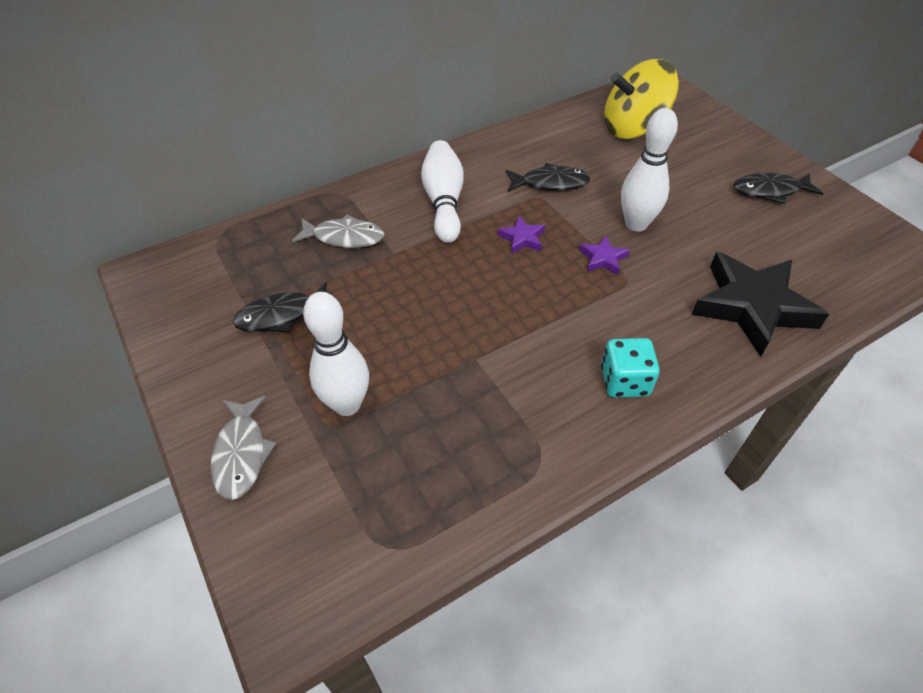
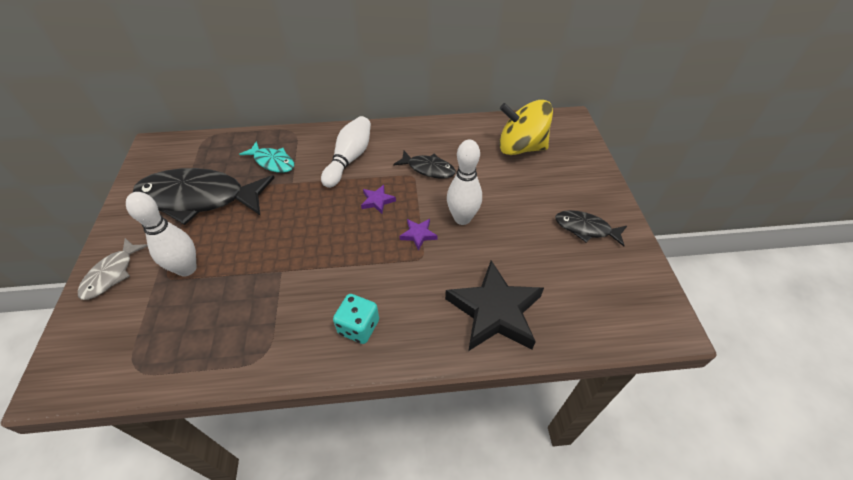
camera: 25 degrees right, 0 degrees up
black fish [233,283,327,333] -> black fish [133,168,275,225], size x2.04
grey fish [292,215,384,248] -> turquoise fish [239,141,294,173]

